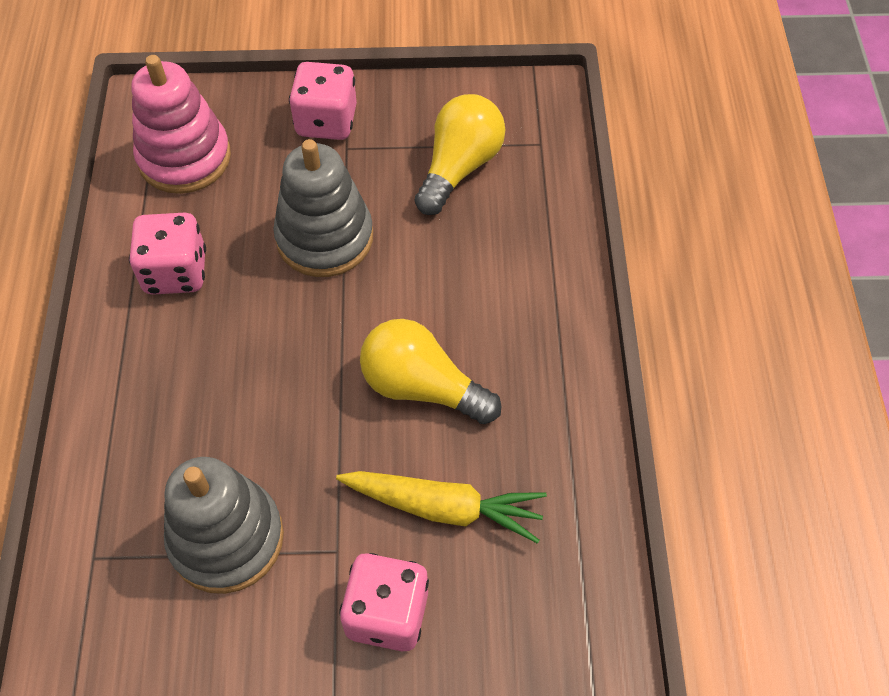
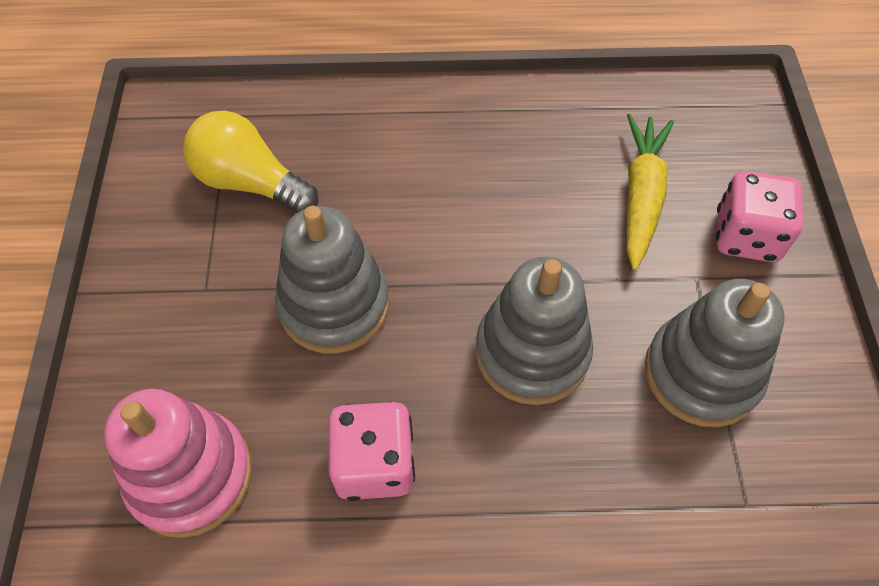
camera: 90 degrees left, 0 degrees up
pink dice [289,62,357,140] -> none
yellow light bulb [360,319,502,424] -> none
none -> grey stacking toy [475,257,593,405]

